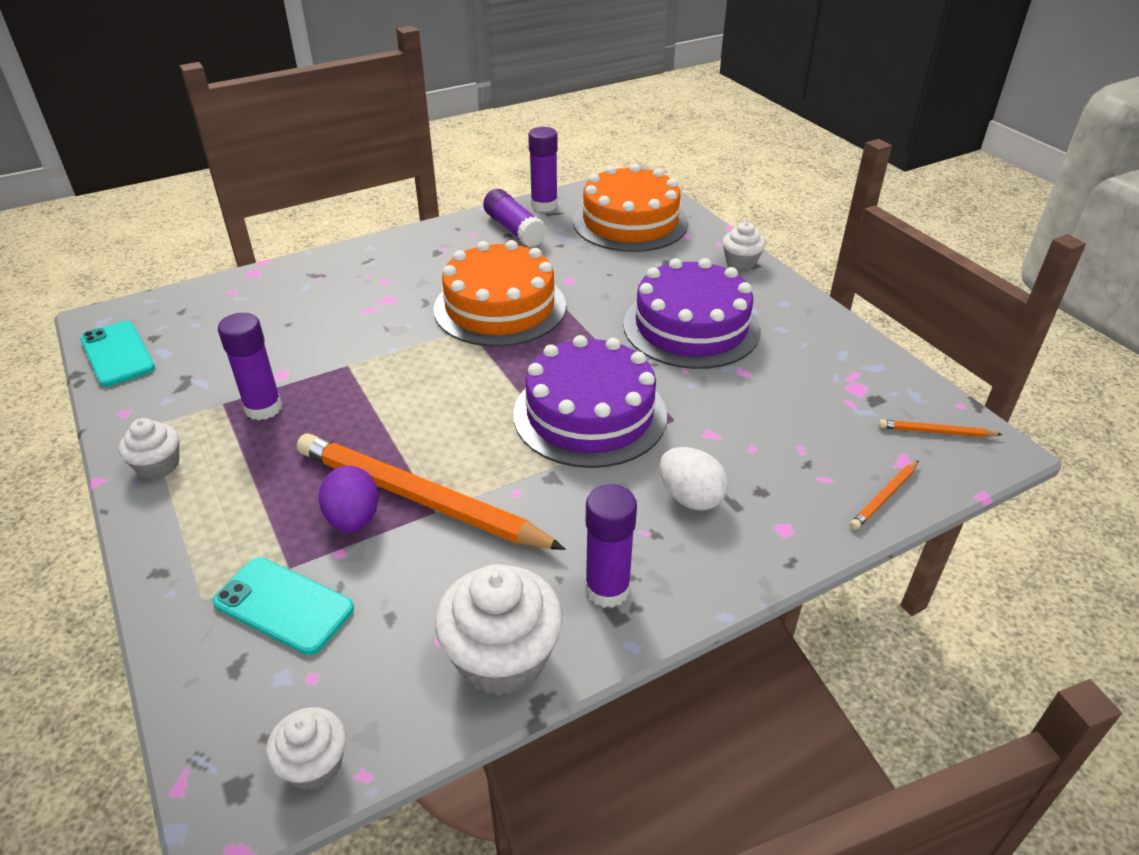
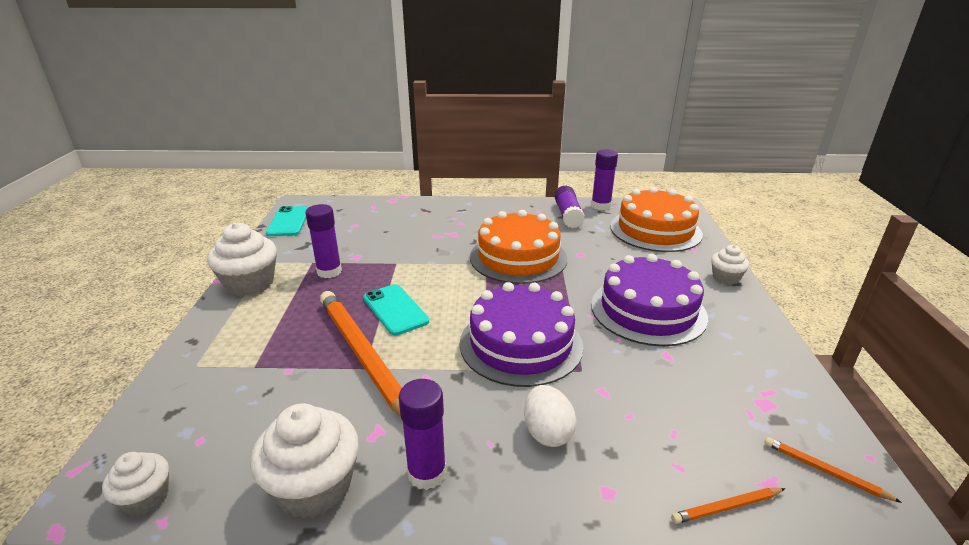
camera: 30 degrees right, 10 degrees down
white cupcake [119,418,179,479] -> white cupcake [207,223,277,296], size x1.77
turquoise phone [213,557,354,655] -> turquoise phone moved to [363,284,429,336]
purple egg [319,466,379,532] -> none

